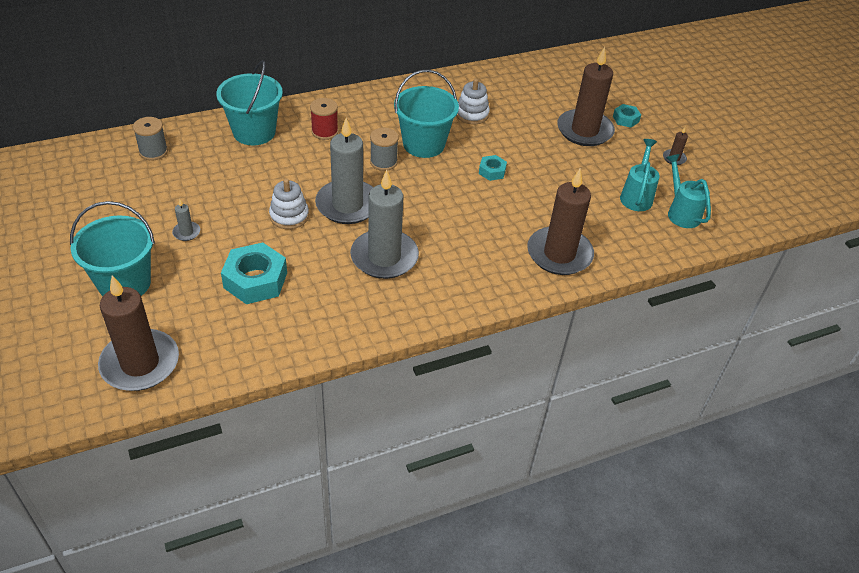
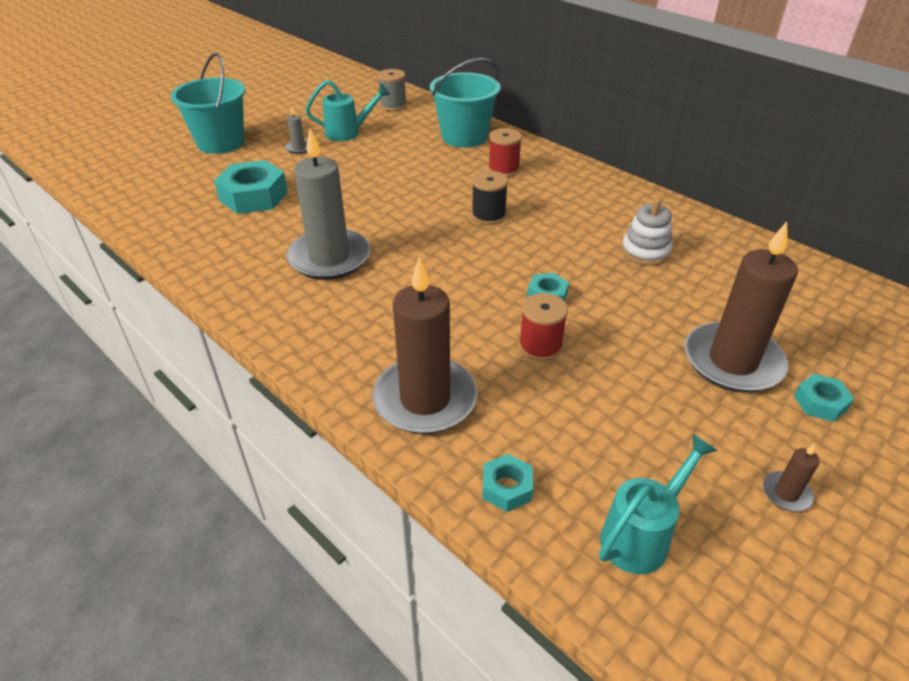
camera: 70 degrees right, 5 degrees down
brown candle [98,276,179,391] -> none
white stacking toy [269,179,309,229] -> none
grey candle [315,118,373,224] -> none
grey spool [370,128,399,171] -> black spool [472,171,508,225]
turquoise bucket [394,70,459,158] -> none
turquoise watering can [620,139,660,211] -> turquoise watering can moved to [305,80,390,141]
none -> turquoise nut [482,454,533,512]
none -> red spool [519,293,568,361]

